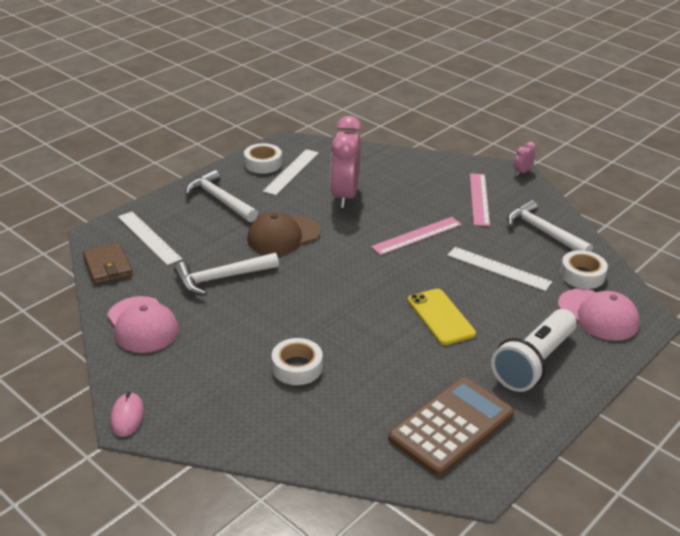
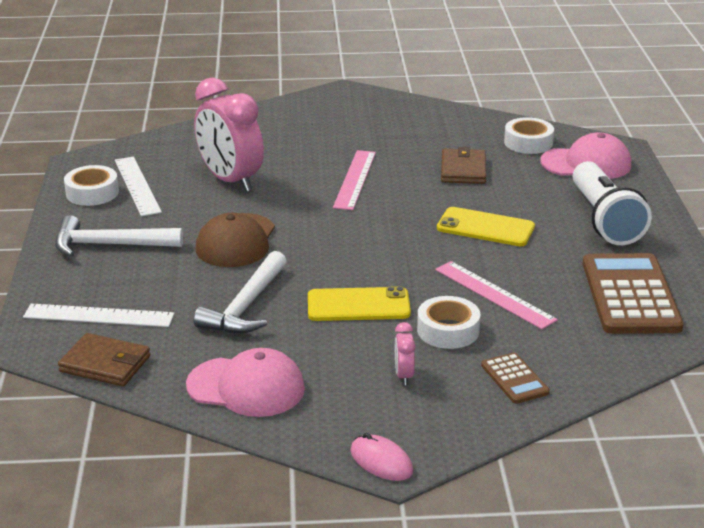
camera: 45 degrees left, 5 degrees down
white ruler [447,247,552,291] -> brown wallet [441,147,486,184]
pink ruler [470,173,490,226] -> pink ruler moved to [435,261,558,329]
white hammer [507,200,593,252] -> none
pink clock [514,142,536,175] -> pink clock moved to [395,322,415,385]
none -> yellow phone [308,286,411,321]
none -> brown calculator [481,352,550,404]

